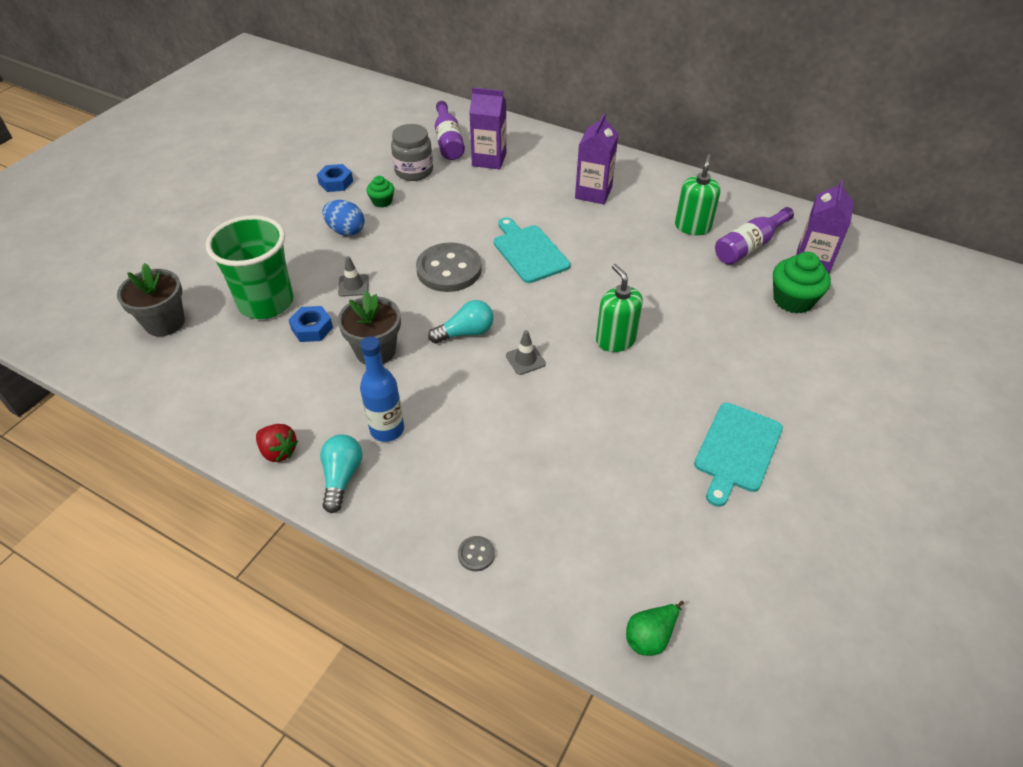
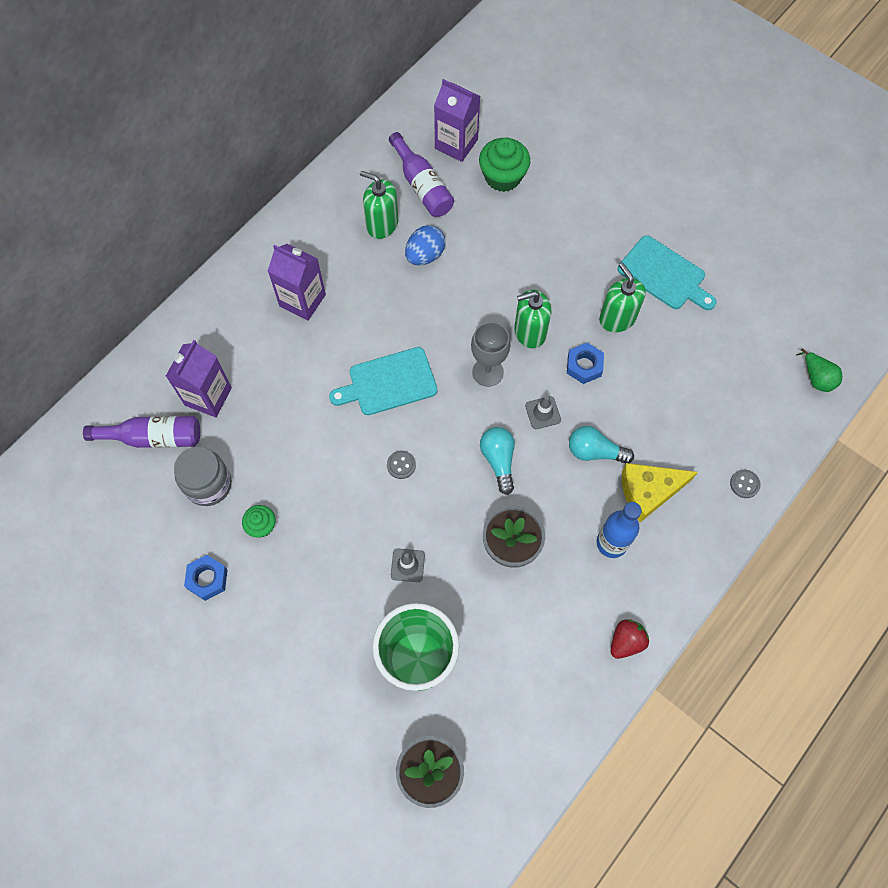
camera: 80 degrees left, 20 degrees up
blue nut [289,306,333,342] -> blue nut moved to [567,343,604,384]
turquoise light bulb [320,435,363,513] -> turquoise light bulb moved to [569,426,634,464]
blue egg [322,200,365,236] -> blue egg moved to [405,225,446,265]
grey button [416,242,482,292] -> grey button [387,451,416,479], size x0.41
none -> grey goblet [471,322,511,387]
none -> green soap dispenser [599,263,646,332]
none -> yellow cheese [622,463,698,522]

